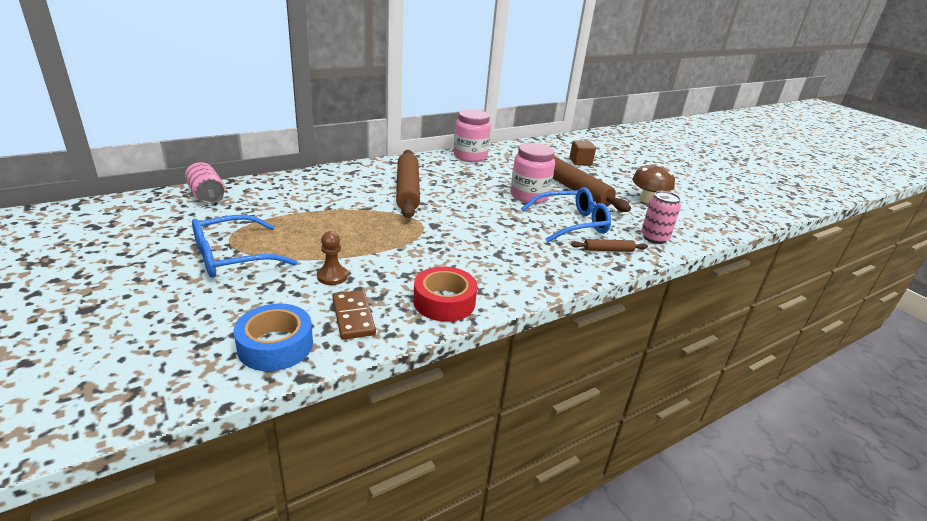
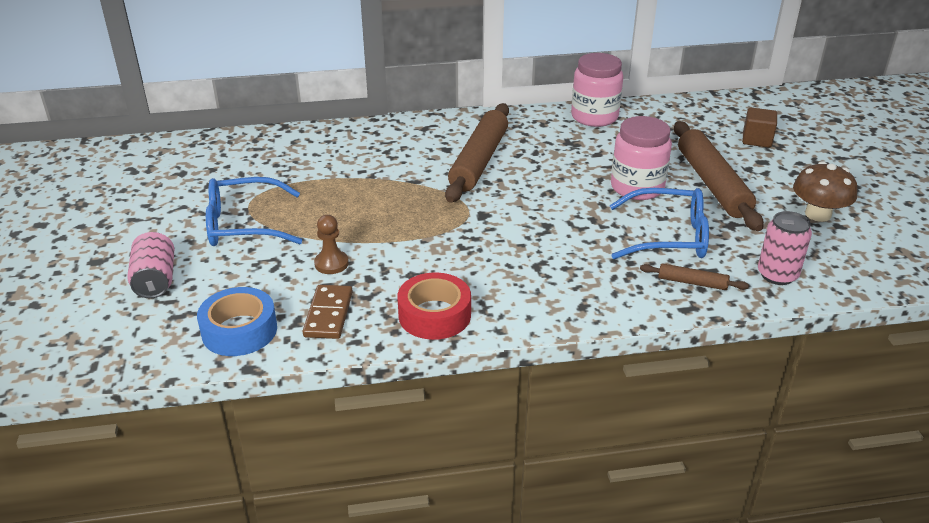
camera: 25 degrees right, 5 degrees up
pink can [185,162,225,204] -> pink can moved to [127,232,174,298]

